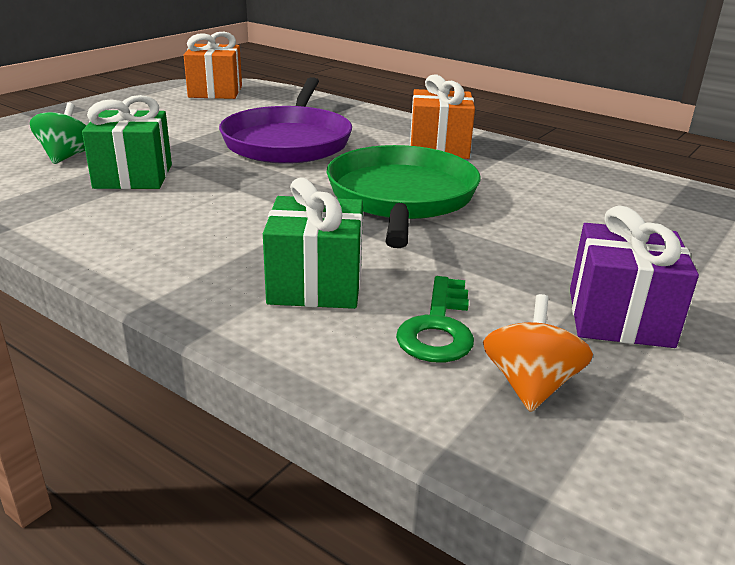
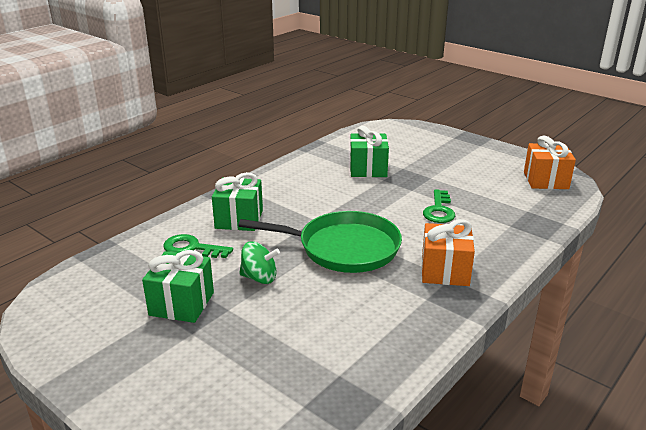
camera: 95 degrees right, 0 degrees up
green spinning top [30,103,86,164] -> green spinning top moved to [239,241,280,284]
purple pan [219,77,352,164] -> green key [423,189,455,223]
orange spinning top [483,294,593,412] -> none
purple gift [570,206,699,348] -> green gift [142,250,214,323]

